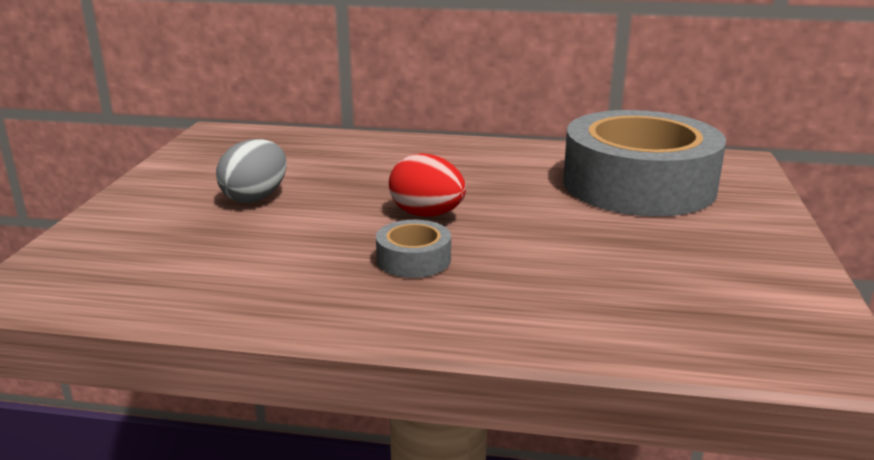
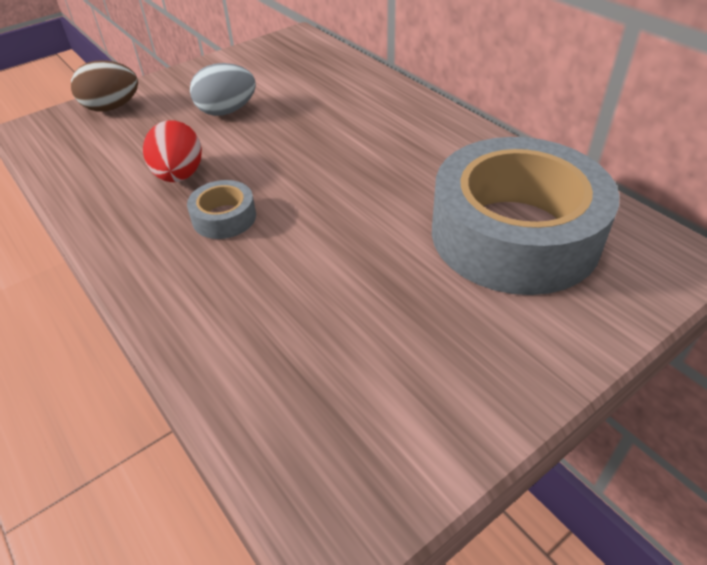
camera: 45 degrees right, 20 degrees up
red egg [389,153,466,217] -> red egg moved to [143,120,202,182]
none -> brown egg [71,60,138,112]

